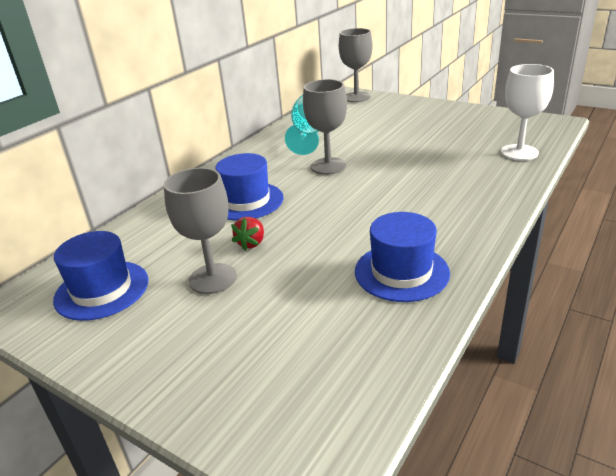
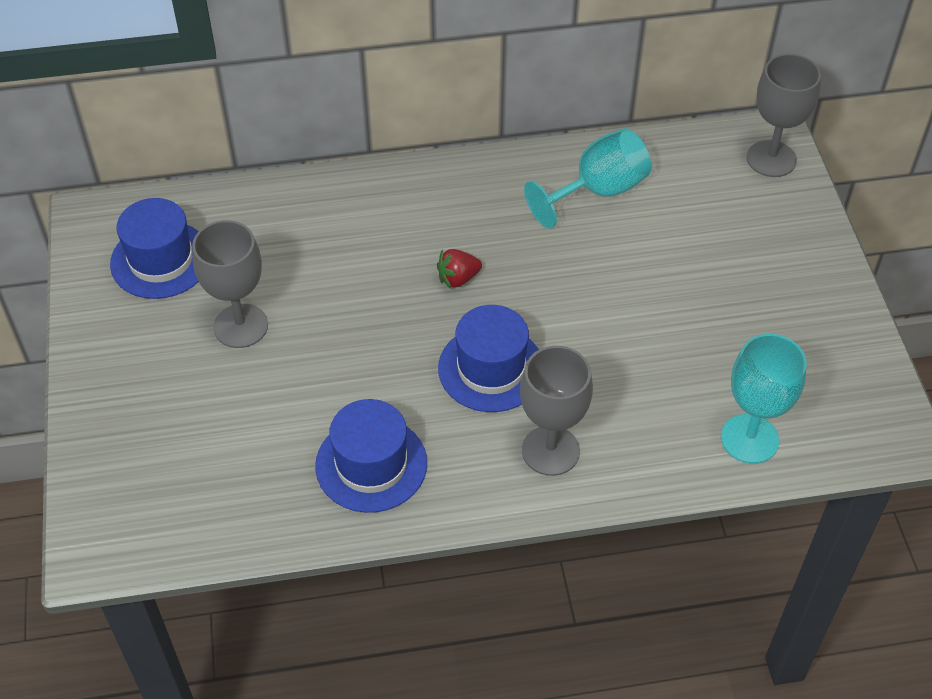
camera: 45 degrees right, 20 degrees up
blue hat [215,153,284,220] -> blue hat moved to [438,305,539,412]
red strawberry [231,217,264,251] -> red strawberry moved to [437,249,482,289]
grey goblet [303,79,347,174] -> grey goblet moved to [520,346,593,476]
white goblet [501,64,554,161] -> turquoise goblet [721,334,807,464]

